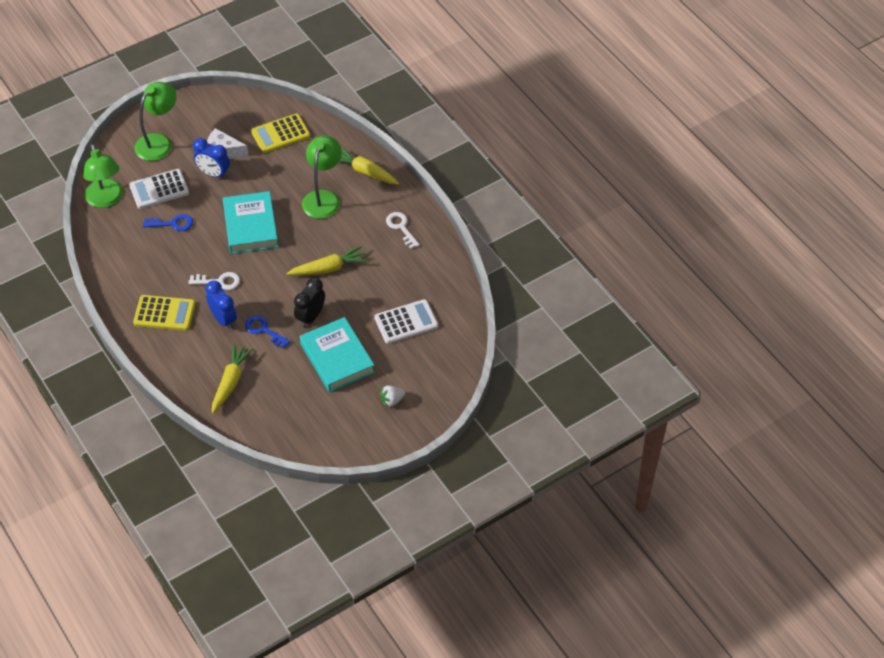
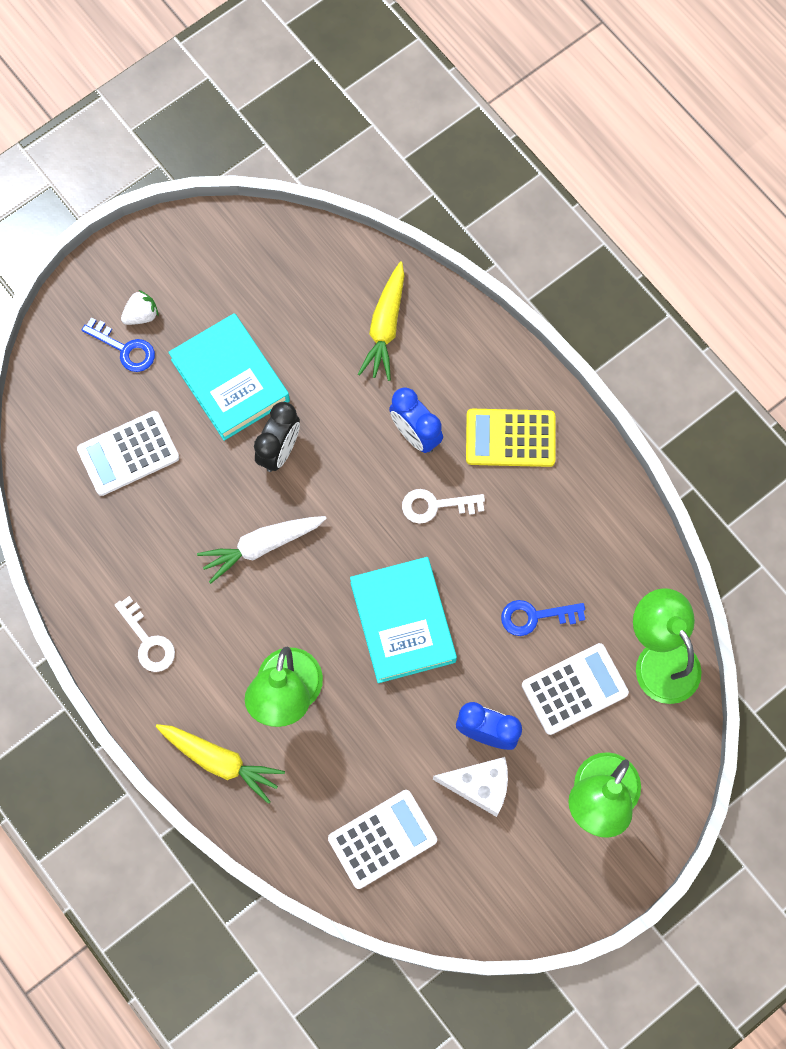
camera: 175 degrees right, 20 degrees up
blue key [245,315,290,348] -> blue key moved to [82,317,155,372]
yellow calculator [251,113,310,153] -> white calculator [328,790,437,889]
yellow carrot [287,246,367,276] -> white carrot [197,516,327,584]

